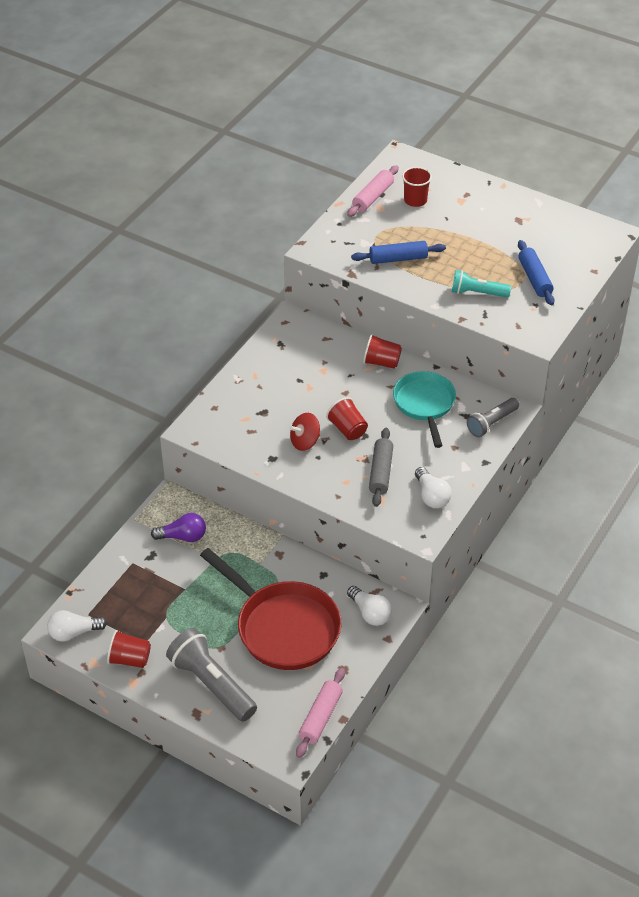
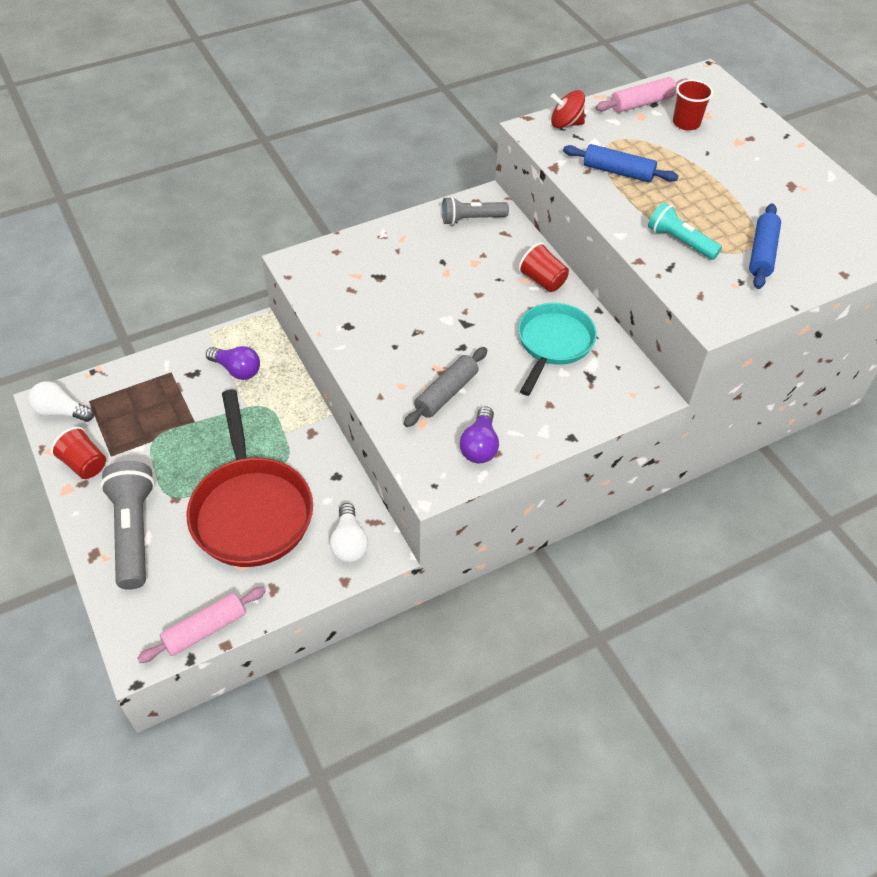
camera: 30 degrees right, 5 degrees up
red spinning top [289,413,320,451] -> red spinning top moved to [551,90,585,128]
red cup [326,397,368,440] -> none
white light bulb [415,467,452,508] -> purple light bulb [460,406,499,464]
grey flashlight [467,398,519,437] -> grey flashlight moved to [442,197,509,225]

